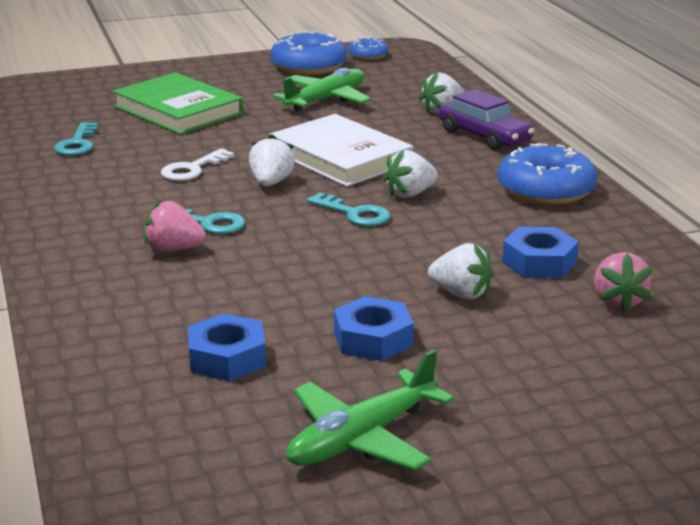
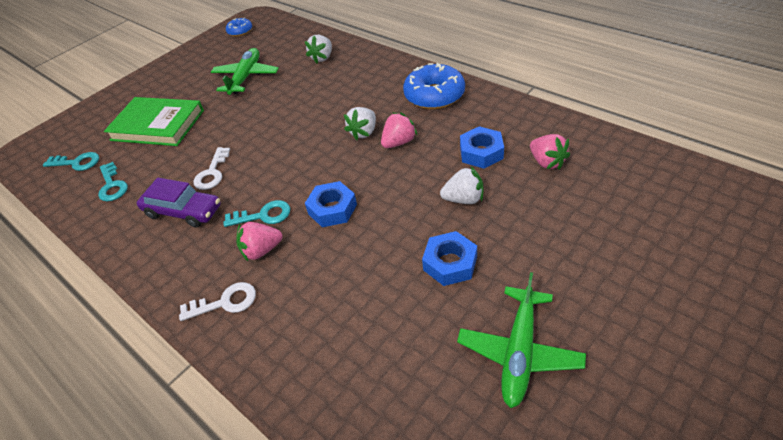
camera: 25 degrees left, 20 degrees up
blue nut [188,313,266,381] -> blue nut moved to [305,181,357,227]
white strawberry [249,134,295,186] -> none
white book [269,114,413,187] -> none
blue donut [271,31,347,75] -> none
turquoise key [307,193,390,226] -> turquoise key moved to [43,152,99,171]
purple car [439,89,534,150] -> purple car moved to [137,178,221,228]
none -> white key [179,282,256,321]
none -> pink strawberry [381,112,417,148]

